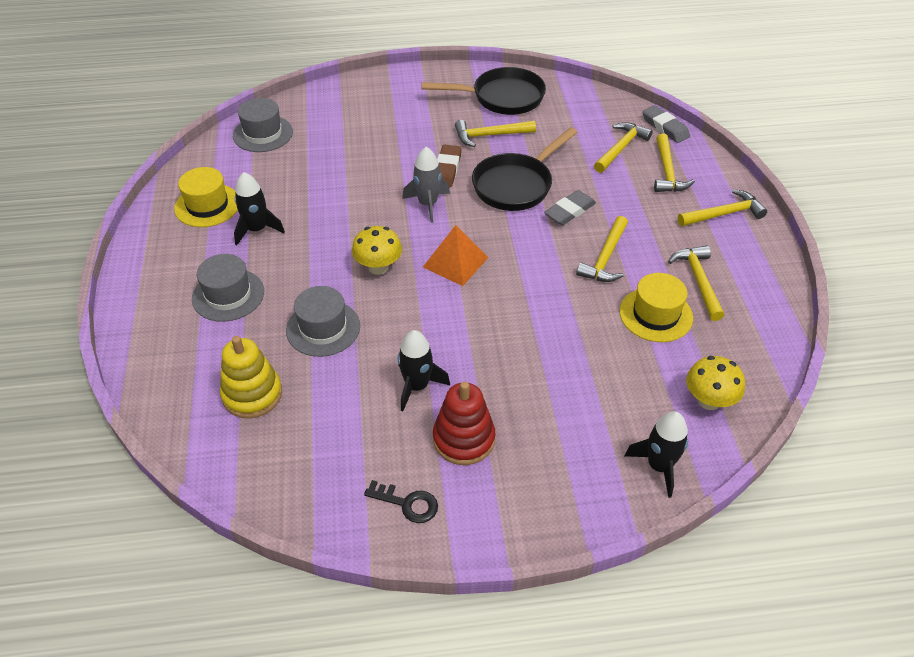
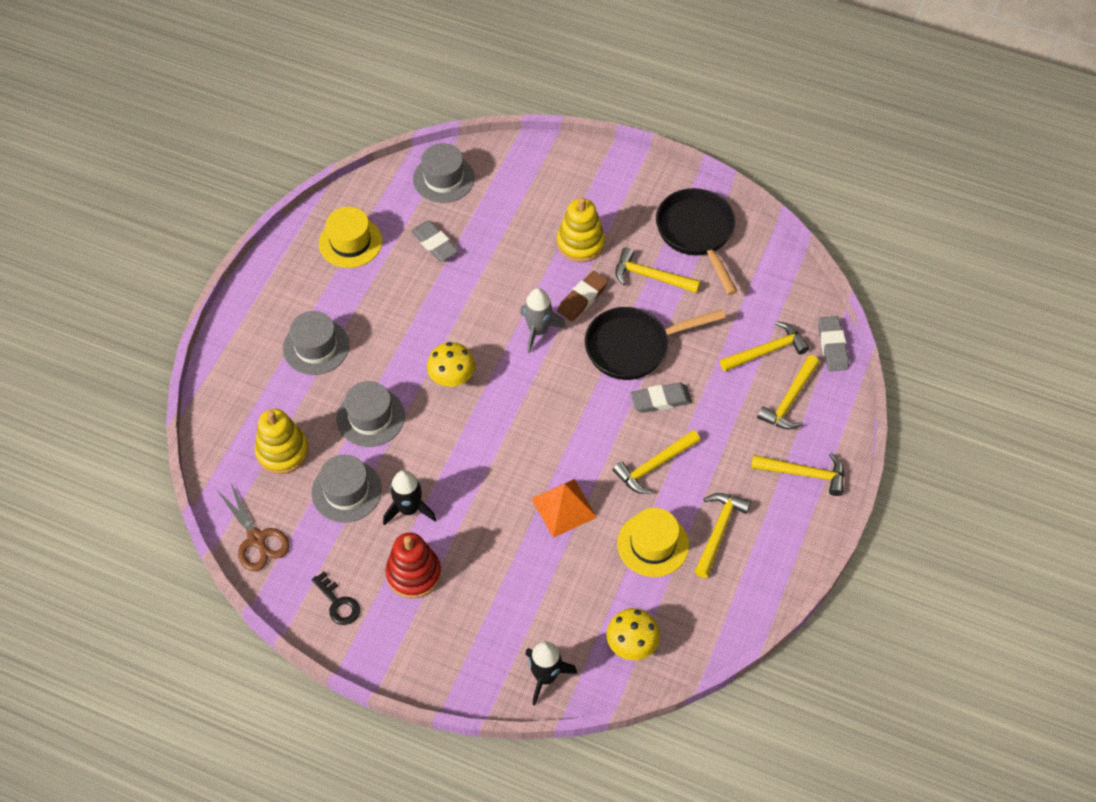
camera: 30 degrees right, 10 degrees up
black rocket [234,172,285,246] -> none
black pan [421,67,546,115] -> black pan turned 135 degrees counterclockwise [656,188,738,295]
orange pyramid [423,225,489,286] -> orange pyramid moved to [531,479,597,538]
none -> brown scissors [216,483,290,571]
none -> grey hat [312,455,382,523]
none -> grey eraser [411,221,458,262]
none -> yellow stacking toy [557,197,605,262]

